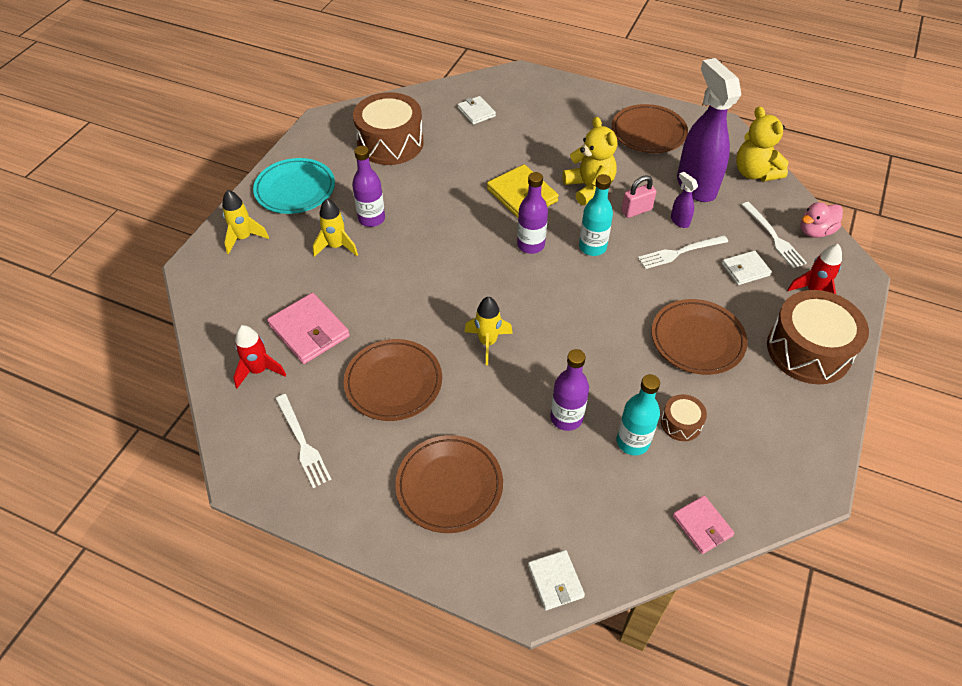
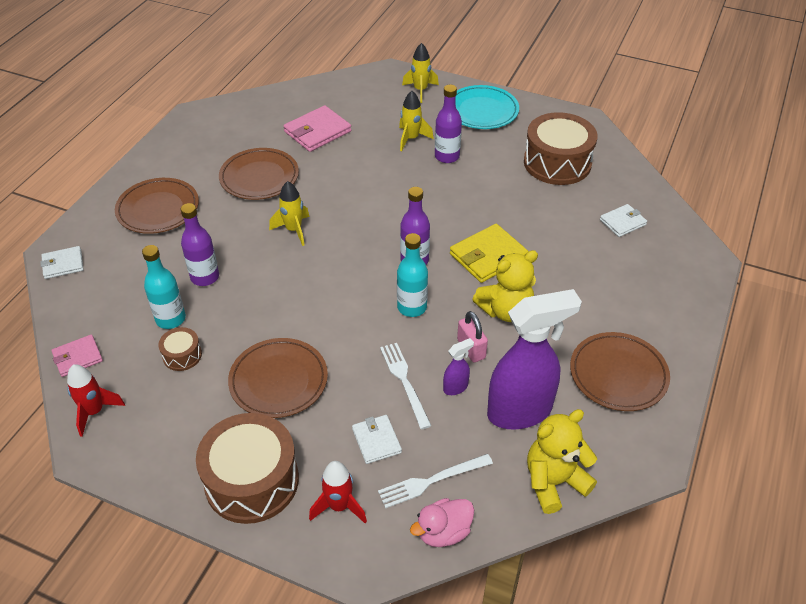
camera: 90 degrees right, 5 degrees down
red rocket [233,325,286,388] -> red rocket moved to [67,364,125,437]
white fork [275,394,332,488] -> none
pink duck [800,202,843,238] -> pink duck turned 90 degrees counterclockwise [410,498,474,547]

